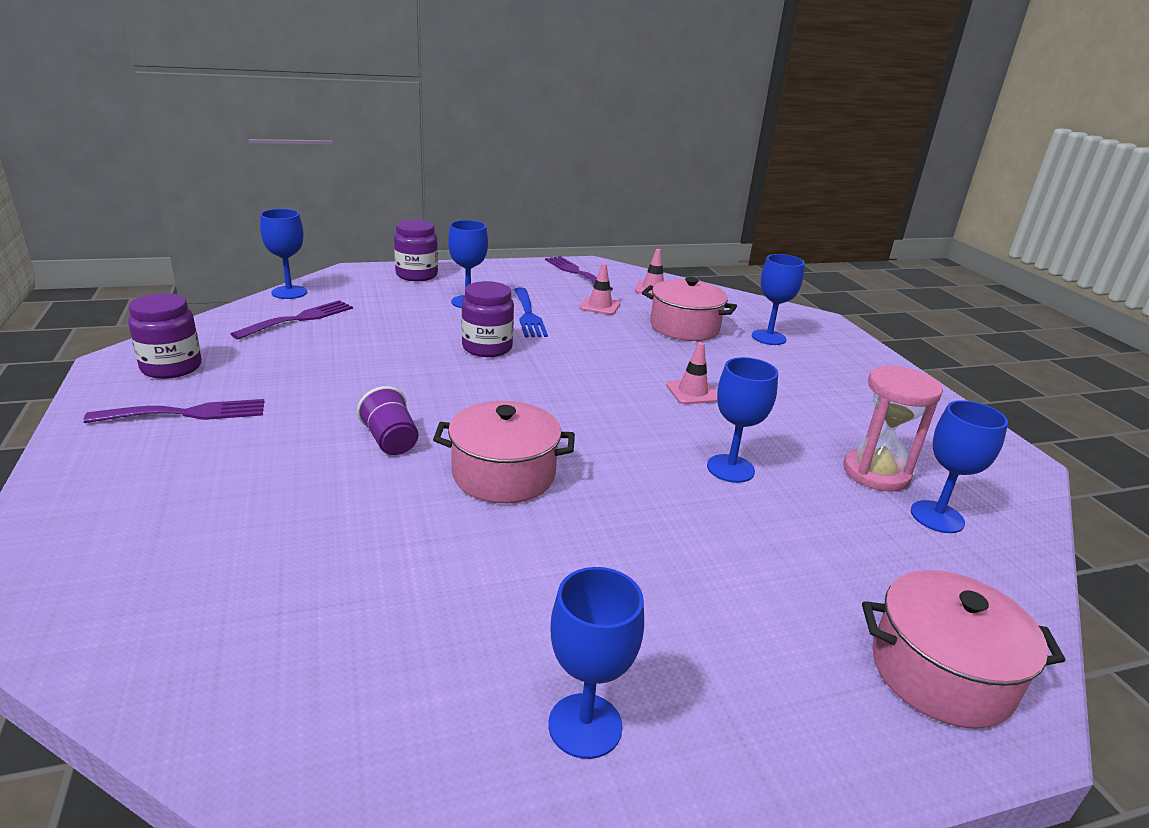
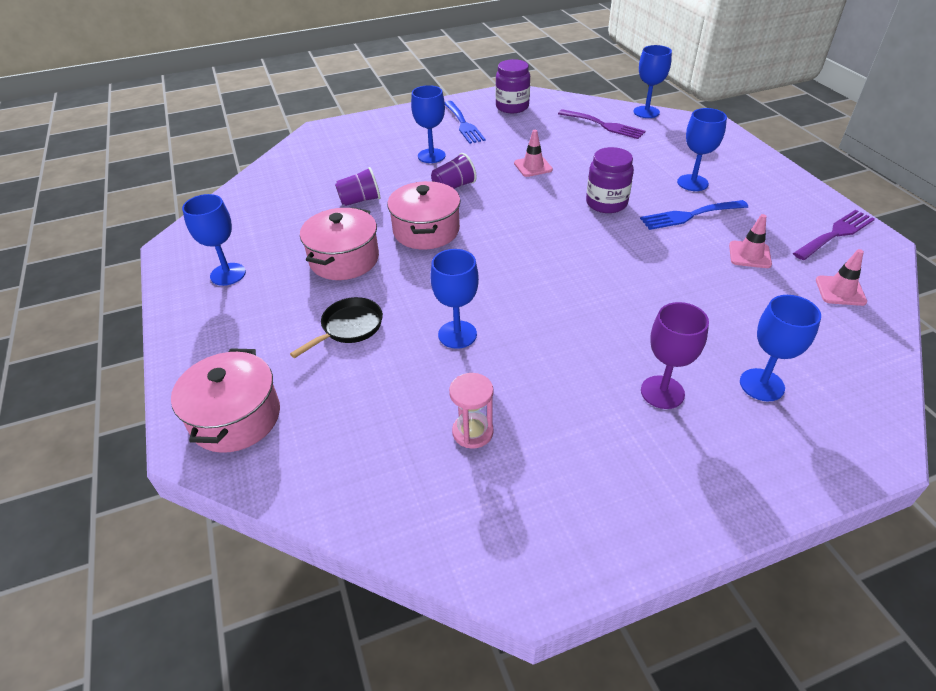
camera: 90 degrees right, 15 degrees up
purple fork [84,399,264,423] -> blue fork [445,101,486,144]
purple jar [394,219,438,281] -> none
pink pot [642,277,737,341] -> pink pot moved to [300,207,379,280]
pink traffic cone [666,342,717,404] -> pink traffic cone moved to [514,130,553,177]
pink hourglass [843,365,943,492] -> pink hourglass [449,373,494,449], size x0.66
blue goblet [911,400,1008,533] -> blue goblet moved to [411,85,446,163]
none -> black pan [290,297,383,358]
none -> purple cup [335,167,380,206]
none -> purple goblet [641,302,709,409]

